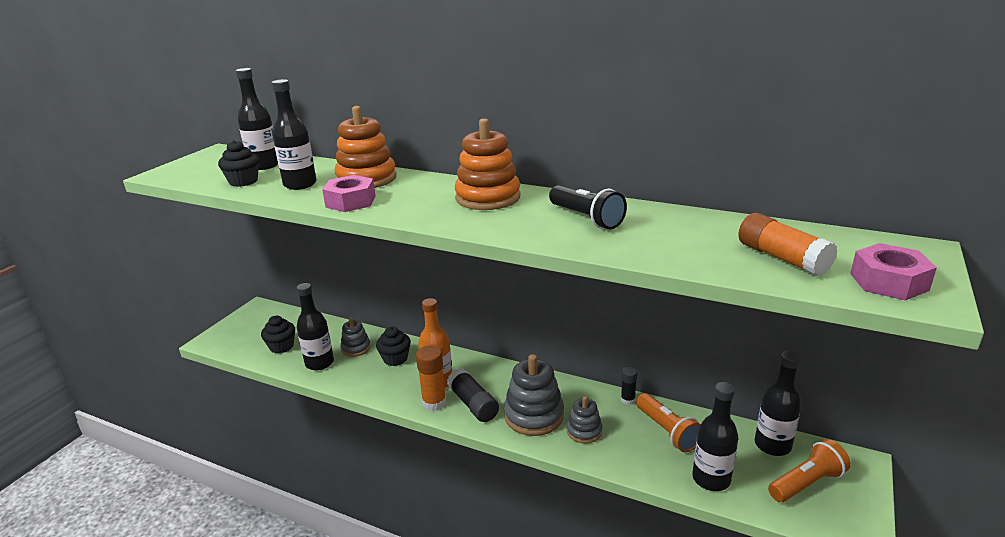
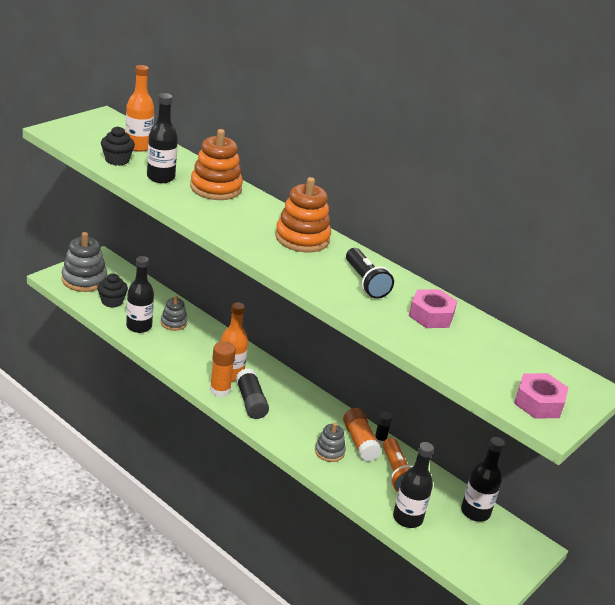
camera: 10 degrees right, 5 degrees up
black bottle [236,68,278,170] -> orange bottle [126,65,154,152]
pink nut [322,175,376,212] -> pink nut moved to [409,289,457,328]
black cupcake [376,327,411,366] -> none
grey stacking toy [504,354,564,436] -> grey stacking toy moved to [62,232,107,292]
orange glue stick [738,213,837,276] -> orange glue stick moved to [343,408,382,462]
orange flashlight [768,439,851,502] -> none

